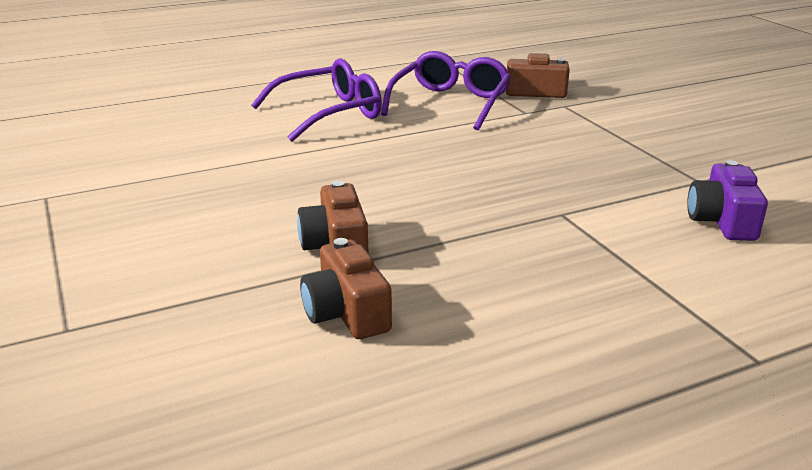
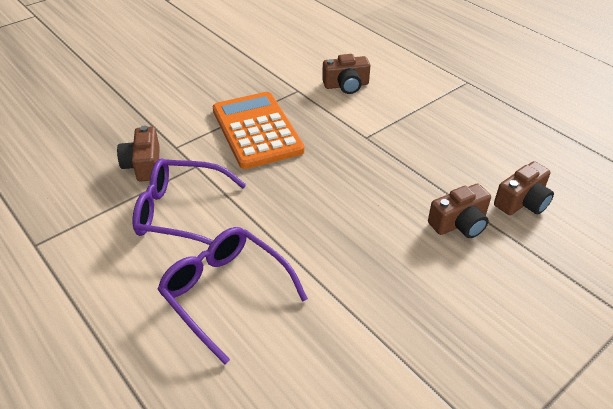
camera: 105 degrees left, 15 degrees up
purple camera [687,160,768,241] -> brown camera [322,54,370,94]
none -> orange calculator [213,92,305,169]

